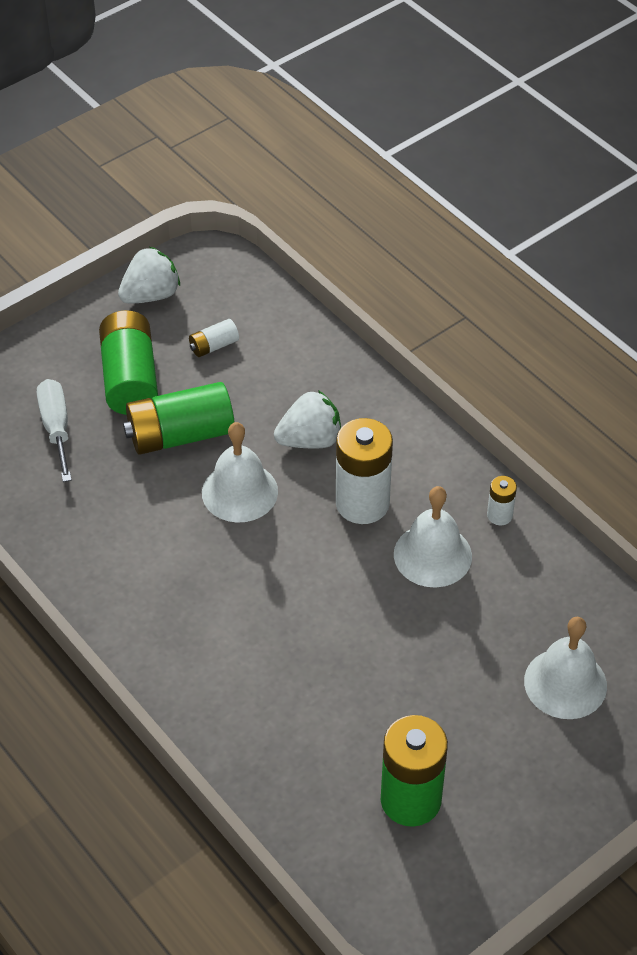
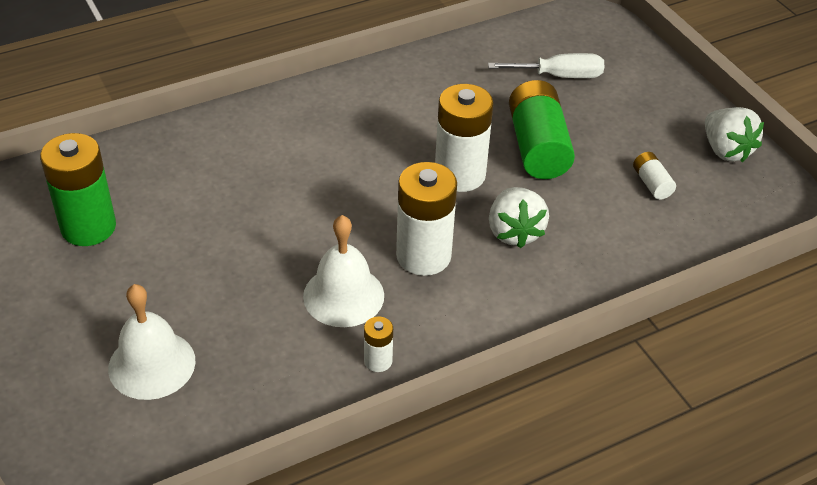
camera: 100 degrees right, 5 degrees down
green battery [99,310,158,415] -> none
white bell [202,422,278,523] -> white battery [435,84,493,192]

